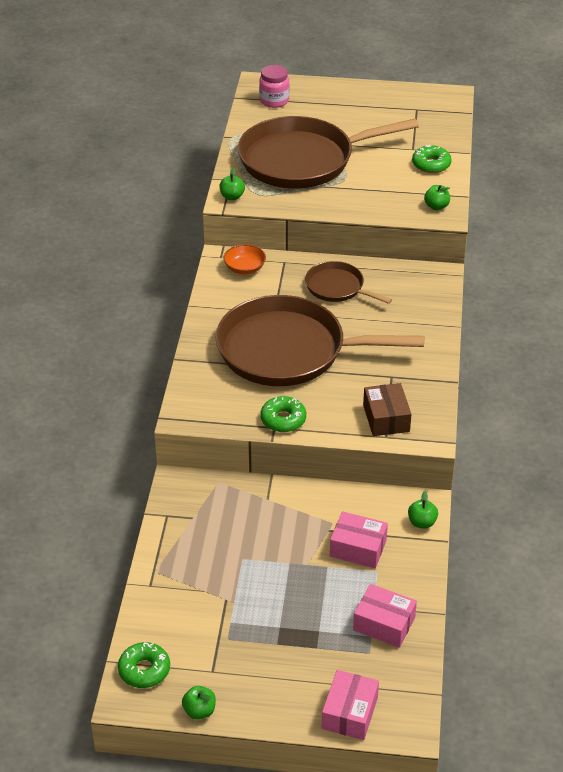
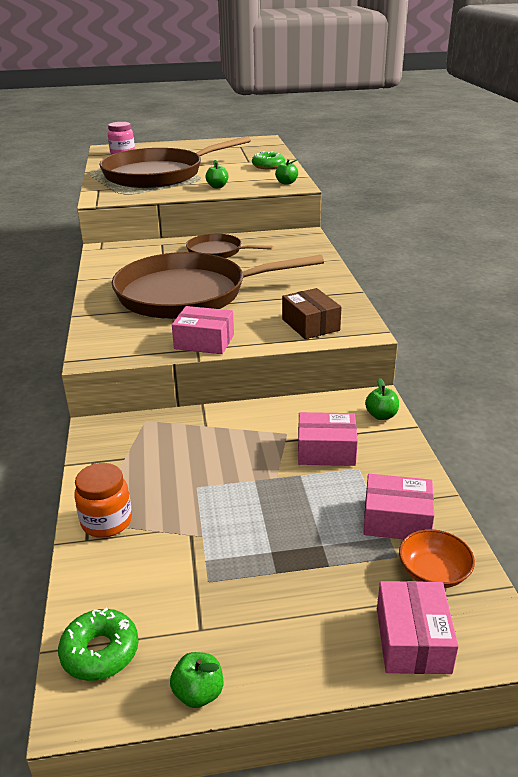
camera: 15 degrees left, 10 degrees down
green apple [219,168,245,200] -> green apple moved to [206,160,229,188]
orange bowl [223,244,266,274] -> orange bowl moved to [399,529,475,588]
green donut [260,396,306,432] -> pink box [172,306,234,354]
none -> orange jar [74,463,132,538]

